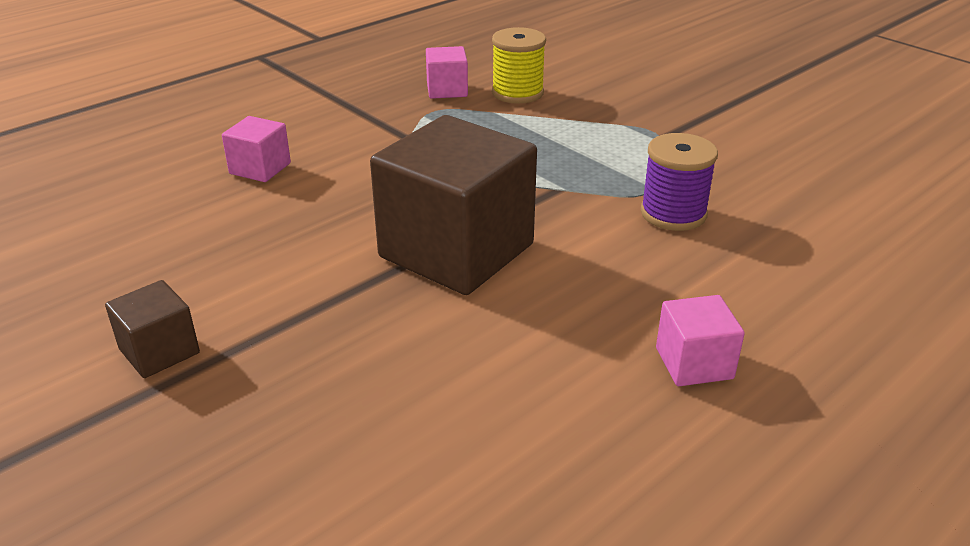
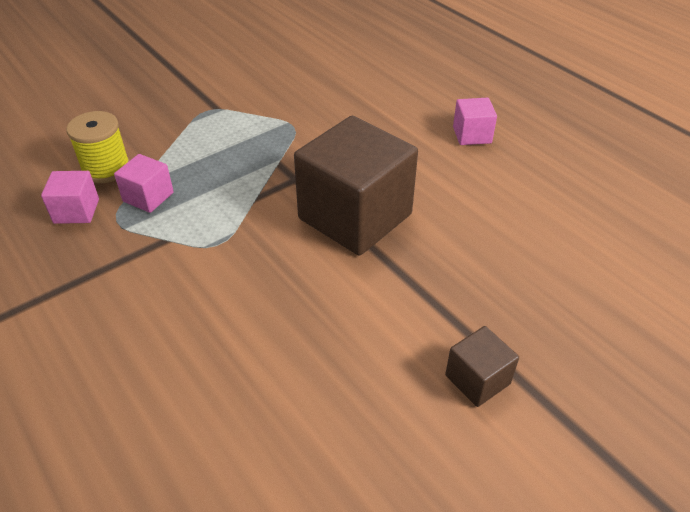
camera: 85 degrees left, 10 degrees up
pink cube [222,116,291,182] -> pink cube moved to [114,154,174,213]
purple spool [641,133,718,231] -> none

